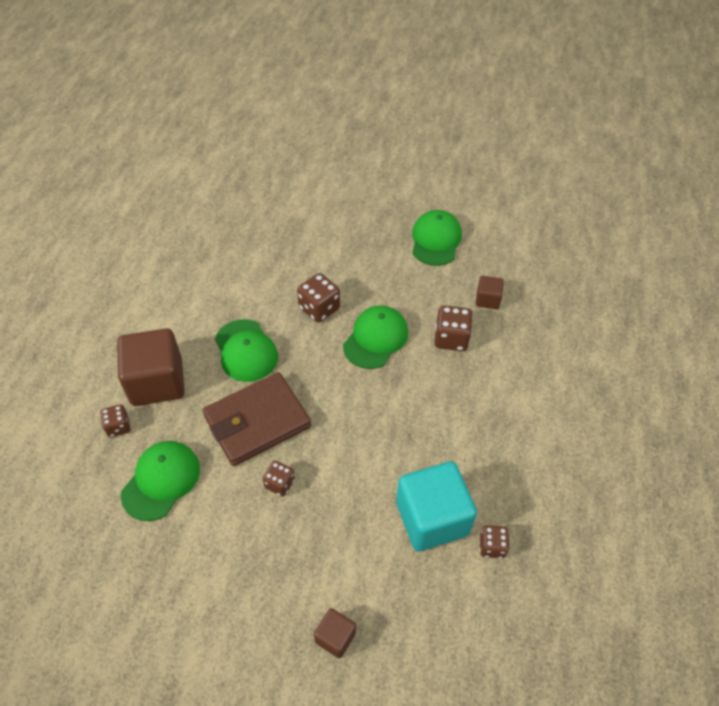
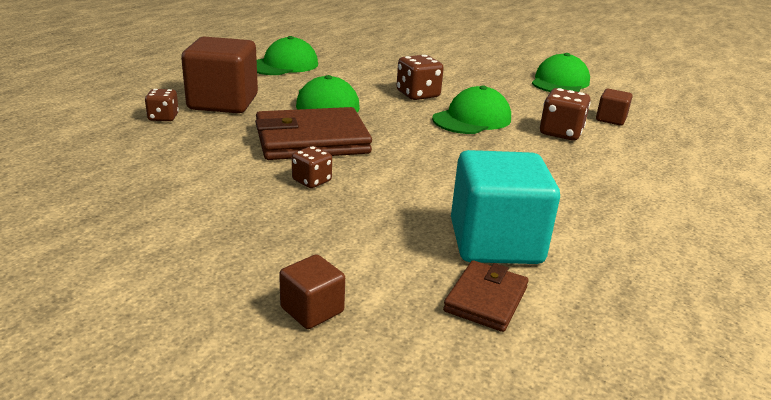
camera: 15 degrees right, 25 degrees down
green cap [121,441,200,521] -> green cap moved to [257,36,318,75]
brown dice [480,525,510,558] -> none
none -> brown wallet [443,260,529,332]

